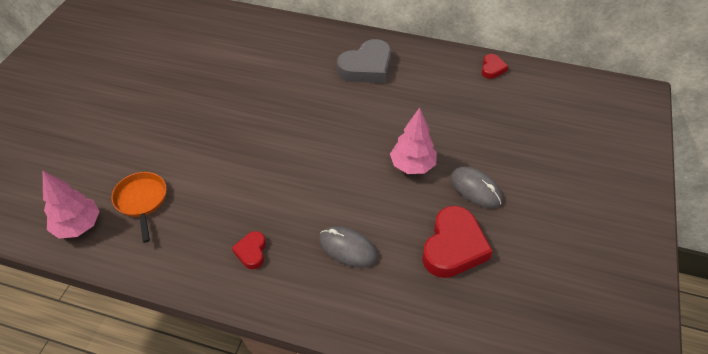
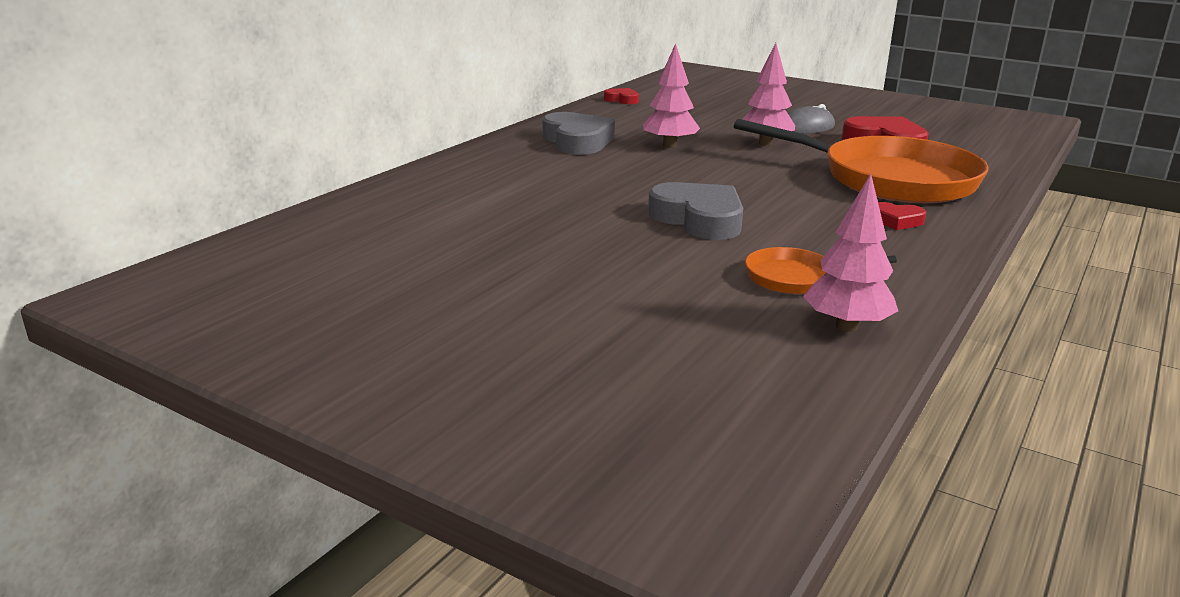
camera: 75 degrees left, 25 degrees down
grey mouse [319,226,378,268] -> orange pan [734,119,989,203]
none -> pink tree [643,43,700,148]
none -> grey heart [648,182,743,240]

